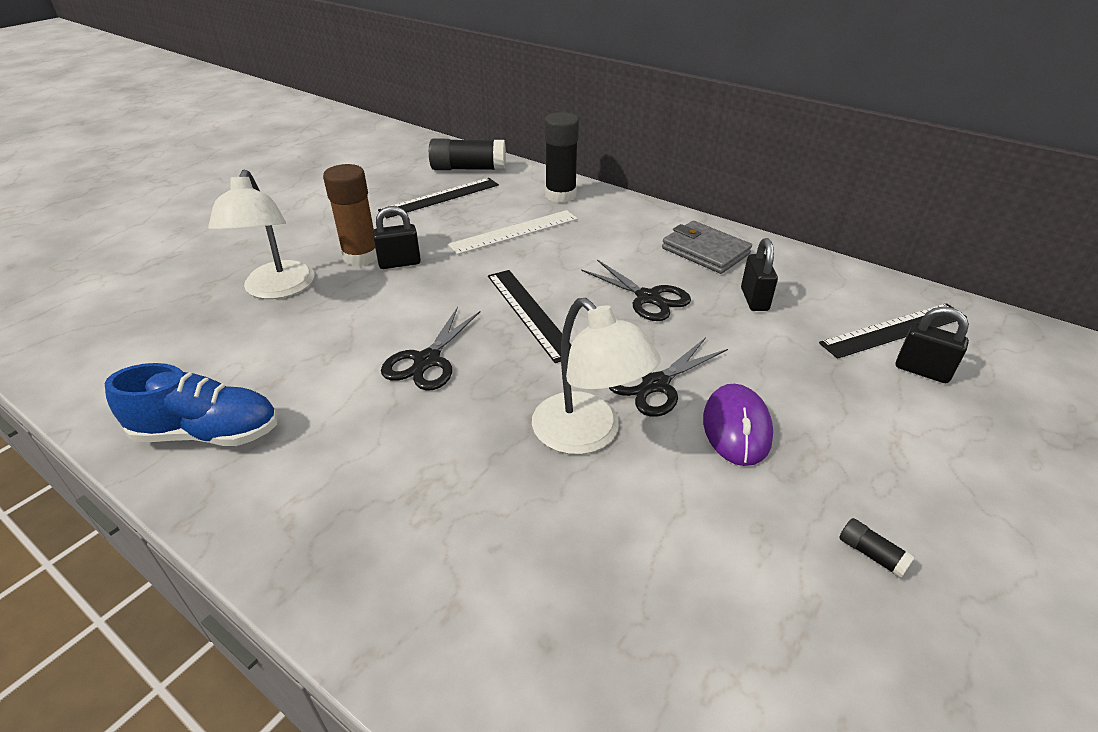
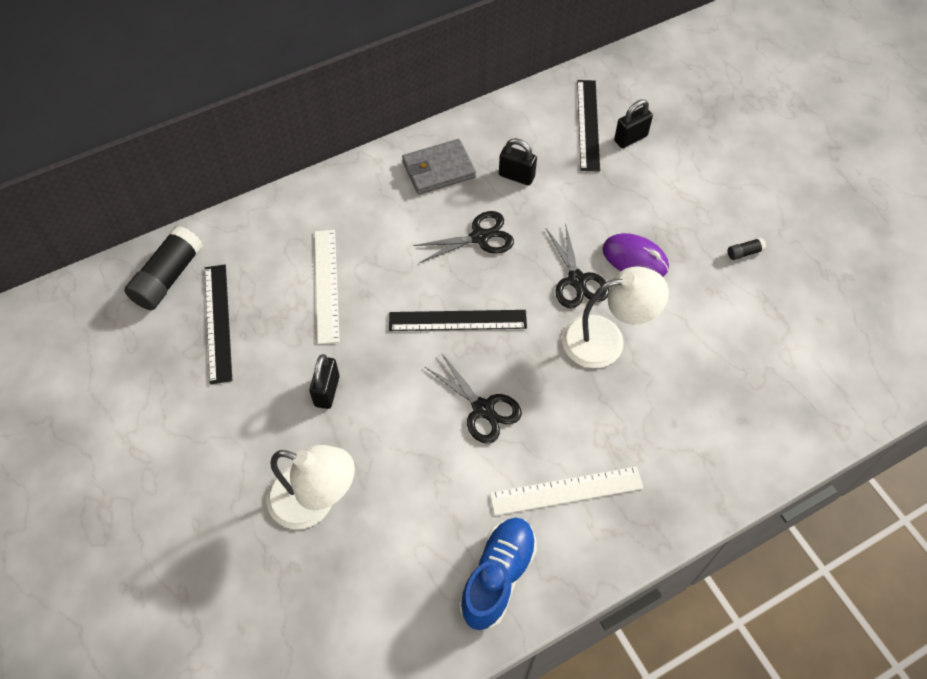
camera: 65 degrees left, 20 degrees up
brown glue stick [323,164,377,266] -> none
black glue stick [545,112,579,203] -> none
none -> white ruler [490,466,643,516]

